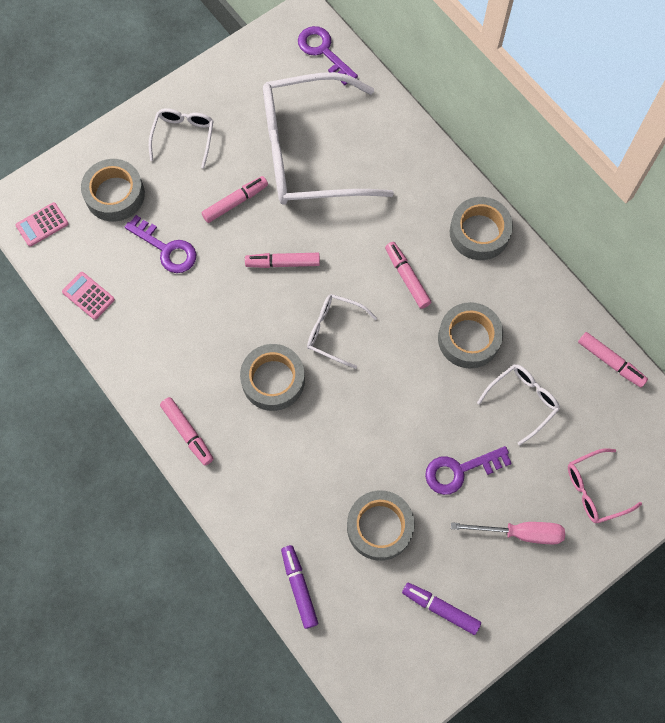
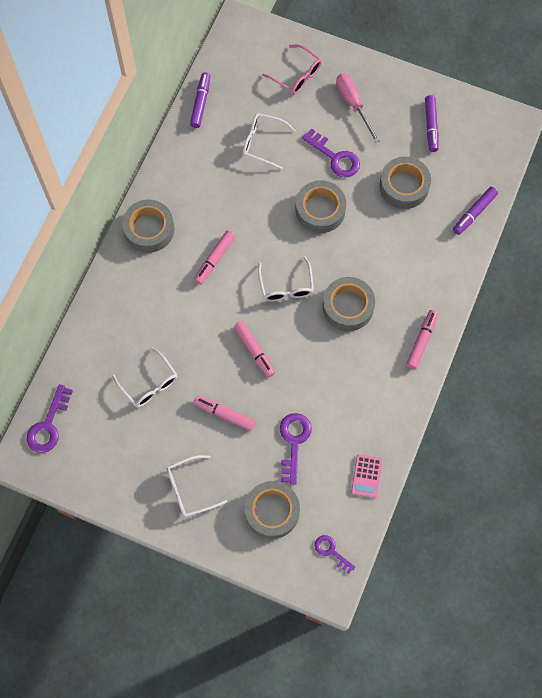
camera: 120 degrees left, 0 degrees up
pink calculator [16,202,68,247] -> purple key [315,535,355,574]
white glasses [263,72,394,205] -> white glasses [112,347,177,408], size x0.44
grey tape [438,302,503,368] -> grey tape moved to [295,180,346,233]
pink marker [578,332,648,388] -> purple marker [190,73,210,128]

